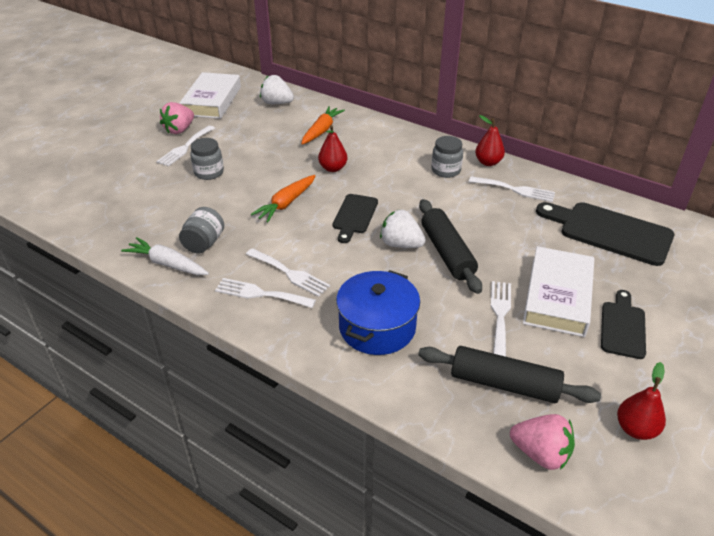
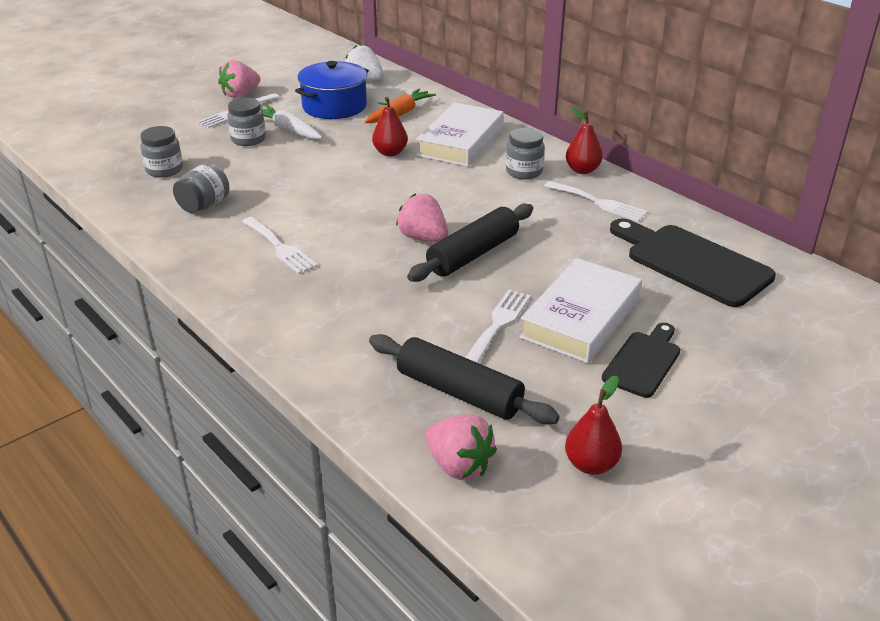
camera: 15 degrees right, 5 degrees down
white carrot [121,237,209,275] -> white carrot moved to [261,105,322,139]
white book [179,72,241,119] -> white book moved to [416,102,504,167]
white fork [215,278,316,308] -> none
orange carrot [251,175,316,223] -> none
black cutting board [333,194,378,243] -> none
blue pot [336,270,420,355] -> blue pot moved to [295,61,369,119]
white strawberry [380,210,426,248] -> pink strawberry [396,193,448,242]
black rolling pin [419,199,482,294] -> black rolling pin turned 45 degrees clockwise [407,204,533,282]
none -> grey jar [140,126,183,178]

